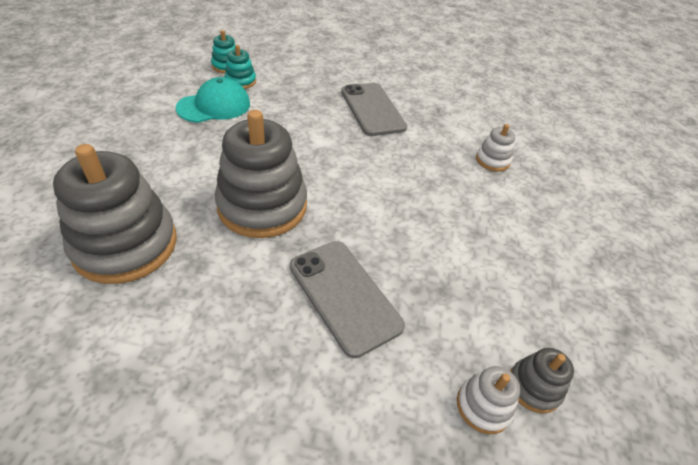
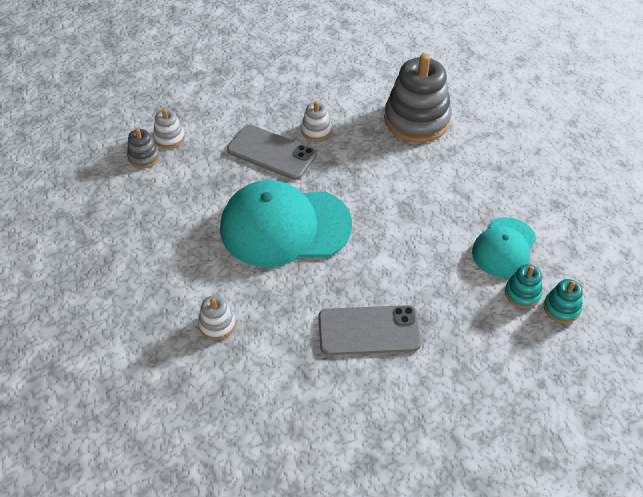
camera: 155 degrees right, 5 degrees up
grey stacking toy [215,110,307,238] -> none
grey phone [341,83,407,136] -> grey phone turned 45 degrees counterclockwise [319,305,421,355]
none -> turquoise cap [220,180,352,267]
none -> white stacking toy [301,101,332,141]

